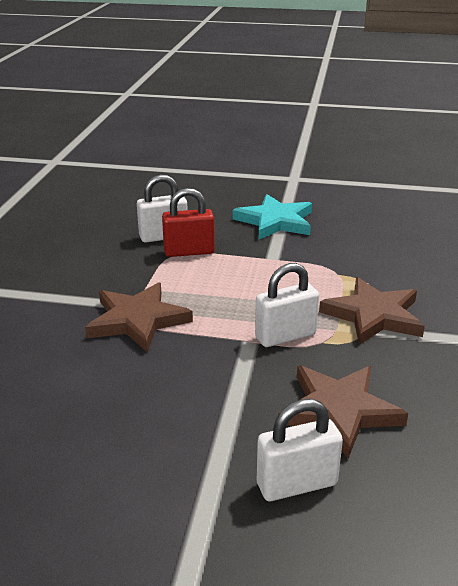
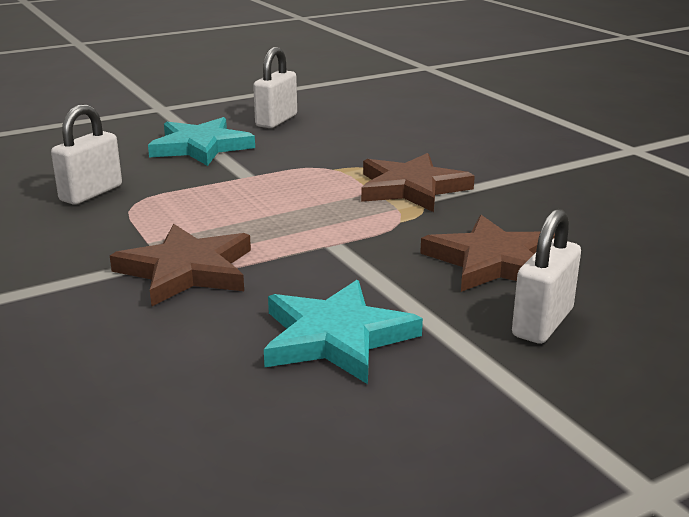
camera: 40 degrees left, 5 degrees down
red padlock [162,188,215,257] -> none
white padlock [255,263,319,347] -> white padlock moved to [253,47,297,128]
none -> turquoise star [264,280,423,384]

